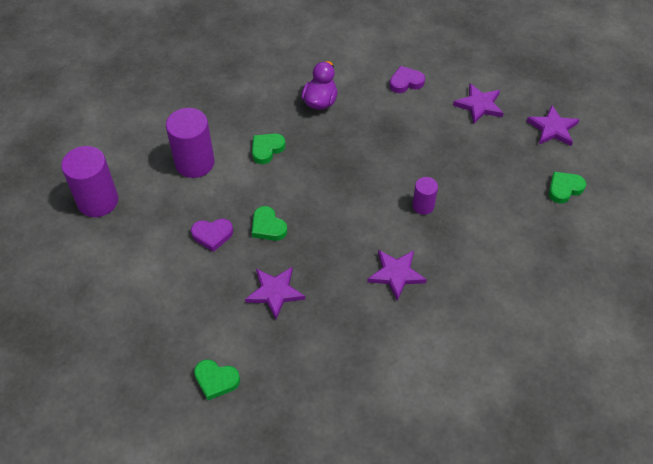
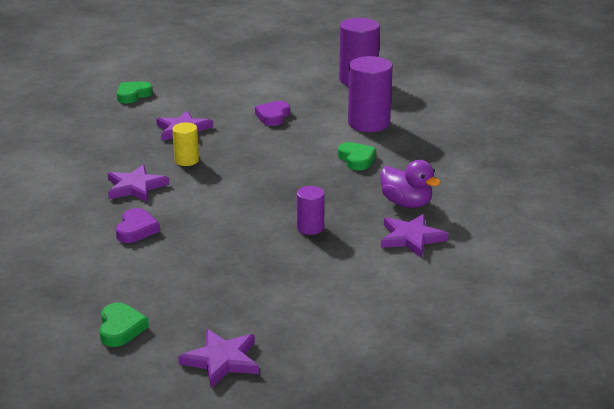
camera: 115 degrees right, 25 degrees down
green heart [252,206,287,241] -> none
purple heart [389,66,425,93] -> purple heart moved to [116,208,160,243]
purple cylinder [412,177,438,215] -> purple cylinder moved to [297,186,325,235]
purple star [453,83,504,124] -> purple star moved to [381,214,449,258]
none -> yellow cylinder [172,123,199,166]

